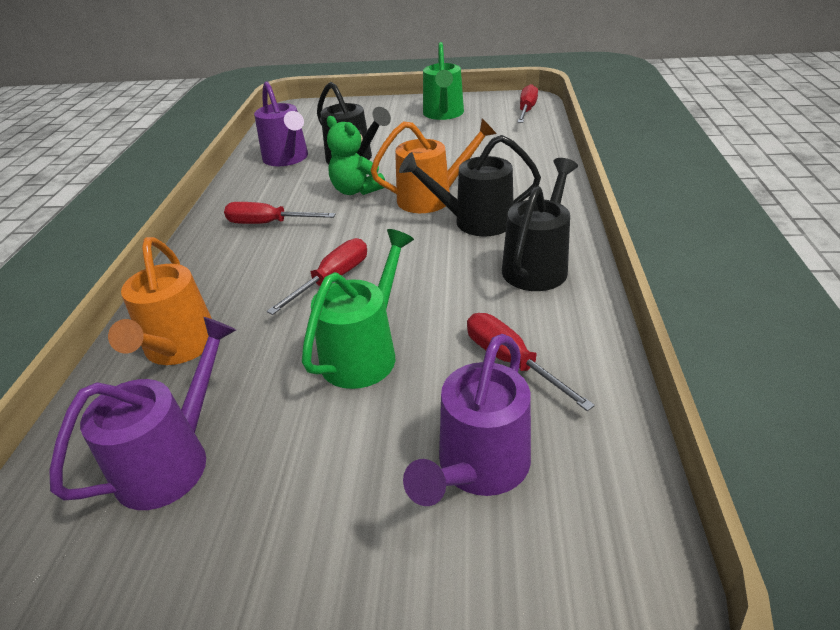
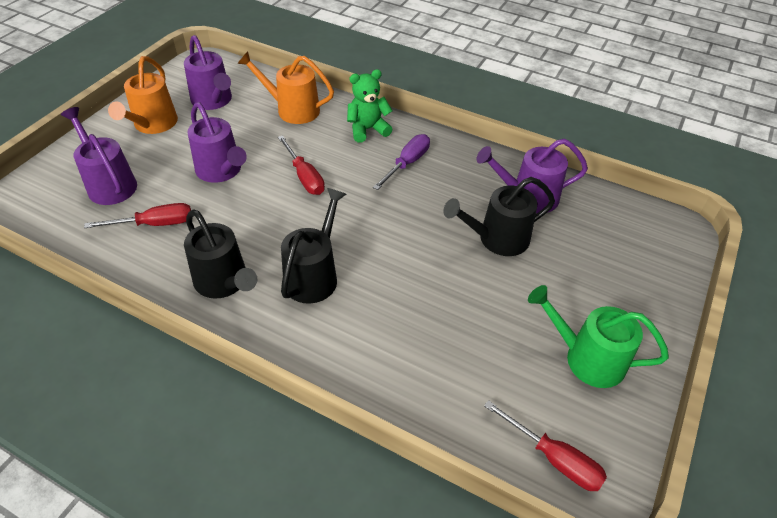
camera: 110 degrees right, 10 degrees up
red screwdriver [224,202,336,224] -> purple screwdriver [373,134,430,190]
green watering can [302,229,414,389] -> purple watering can [187,102,247,183]
green teddy bear [327,116,385,195] -> green teddy bear moved to [347,69,393,143]
orange watering can [370,119,497,213] -> orange watering can moved to [108,56,178,134]

